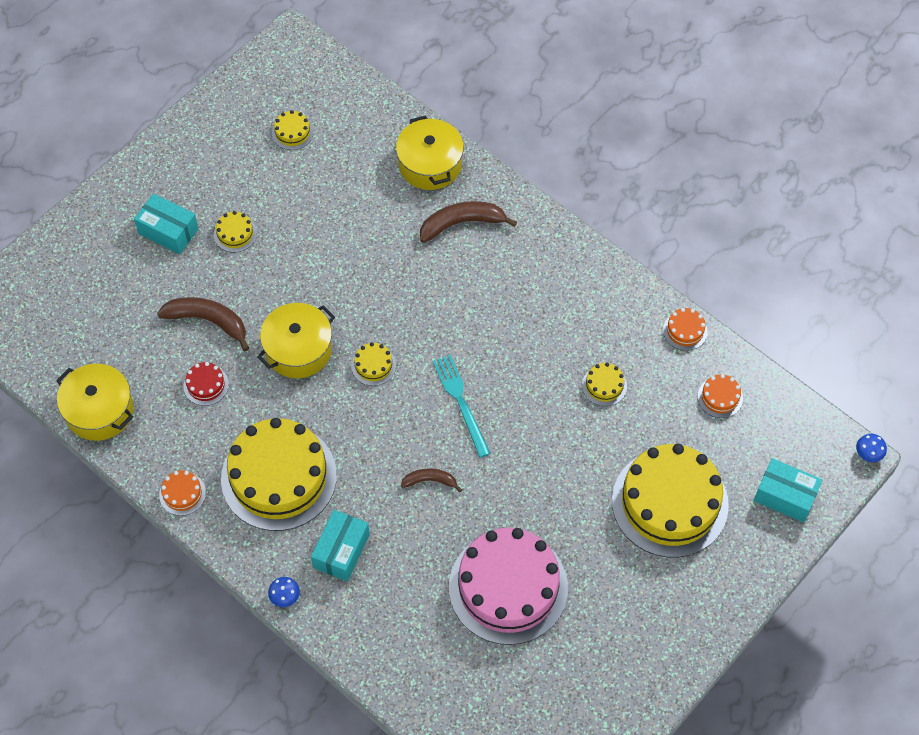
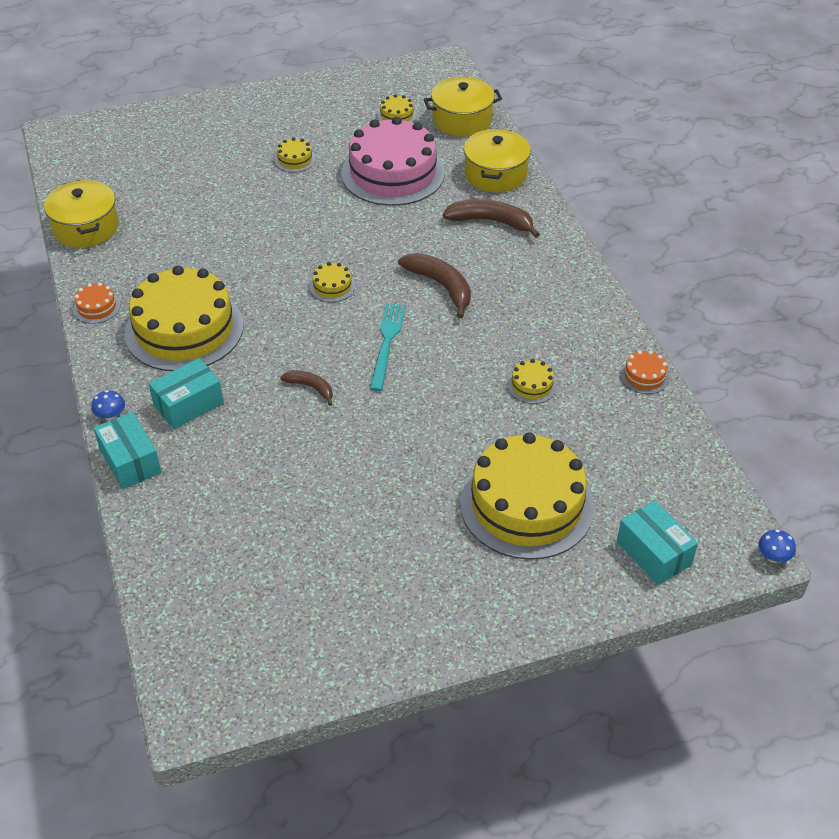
camera: 30 degrees right, 15 degrees down
turquoise box [134,193,199,254] -> turquoise box moved to [94,412,161,489]
brown banana [157,297,249,351] -> brown banana moved to [398,253,471,318]
red cake [183,362,229,406] -> none
yellow pot [257,303,335,378] -> yellow pot moved to [424,77,502,136]
pink cake [449,528,568,645] -> pink cake moved to [341,117,445,206]
orange cake [698,374,743,418] -> none

